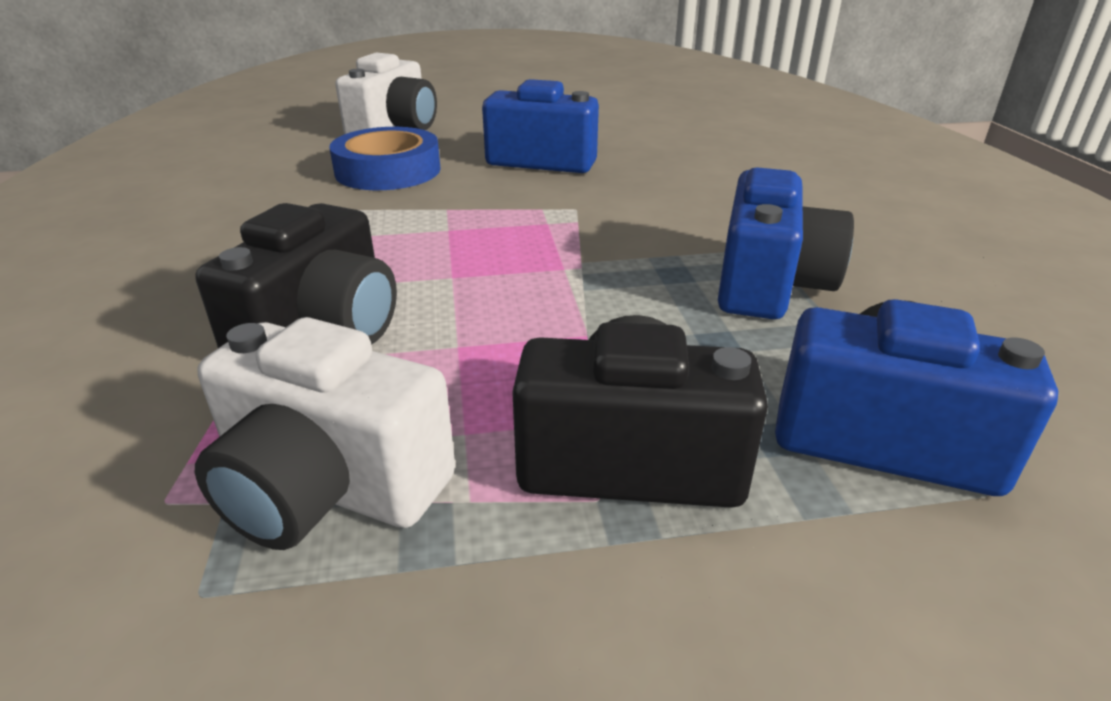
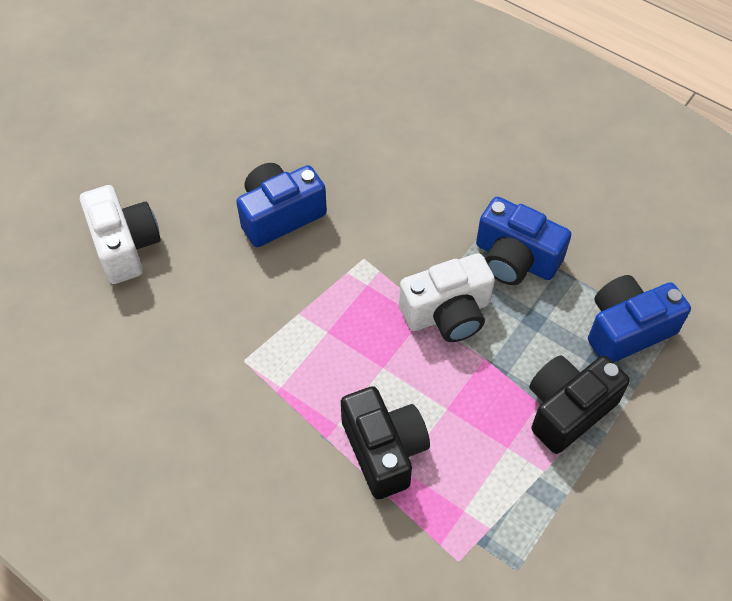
camera: 45 degrees left, 25 degrees up
white camera [195,317,455,550] -> white camera moved to [399,253,495,342]
blue tape [329,127,441,190] -> none
blue camera [718,167,854,319] -> blue camera turned 150 degrees clockwise [476,197,571,285]

